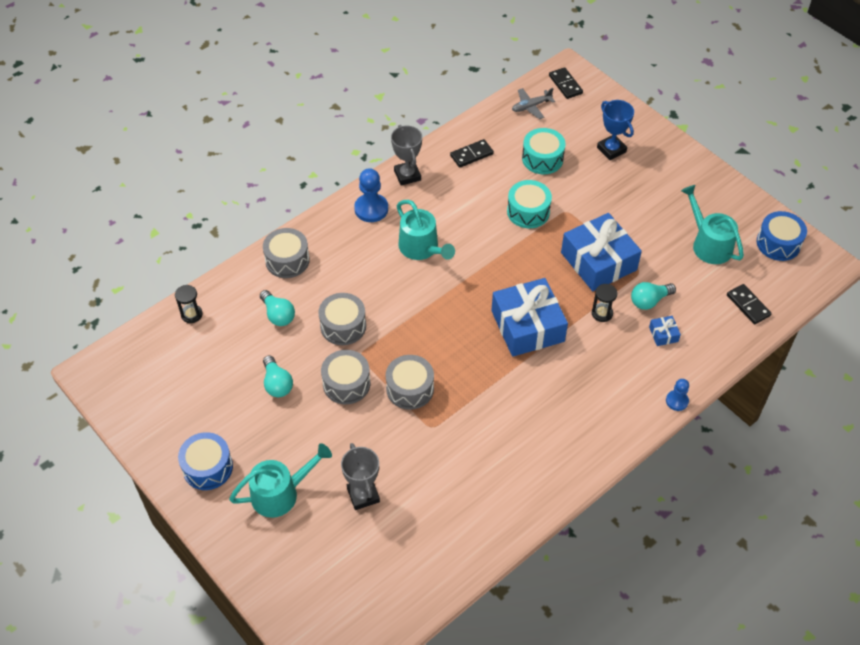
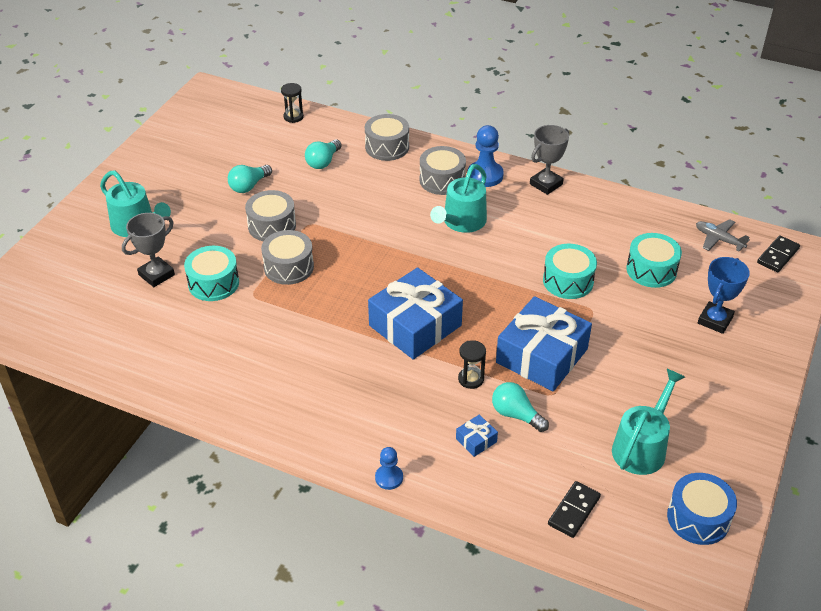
camera: 65 degrees right, 10 degrees down
blue drum [178,432,233,490] -> none
grey drum [318,293,366,345] -> grey drum moved to [420,146,466,195]
black domino [450,139,494,168] -> none
none -> turquoise drum [184,246,239,301]

